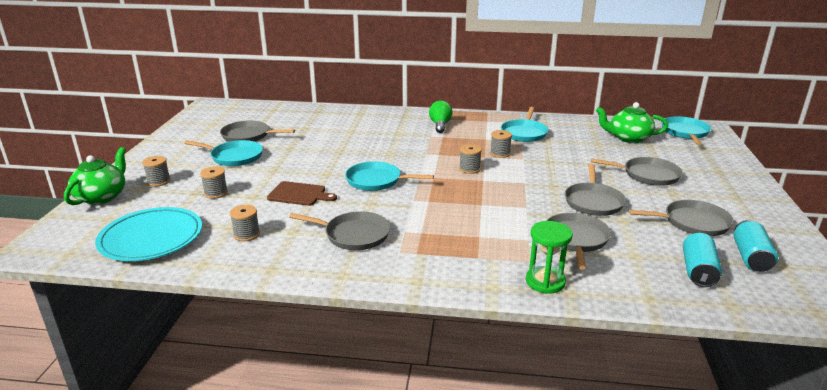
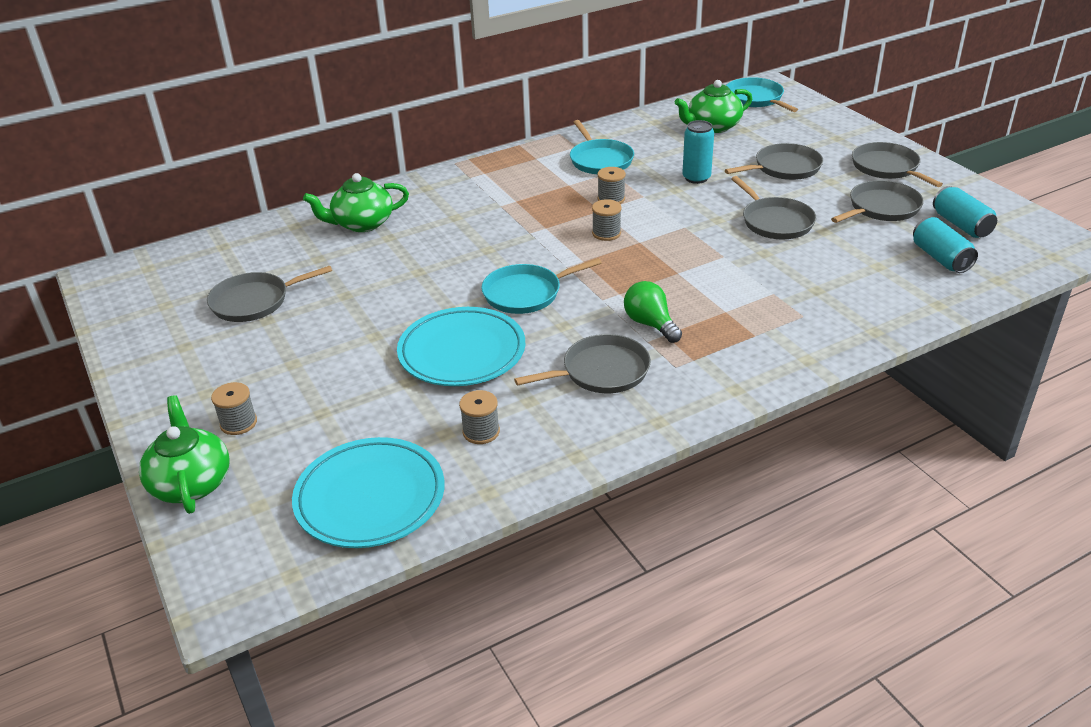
camera: 35 degrees left, 10 degrees up
turquoise pan [184,140,263,166] -> none
grey spool [200,167,228,199] -> none
brown cutting board [267,181,337,206] -> turquoise plate [397,307,525,386]
green light bulb [429,101,453,133] -> green light bulb moved to [624,281,682,343]
green hourglass [526,221,573,294] -> none
grey pan [546,213,611,270] -> grey pan moved to [852,142,943,187]
none -> green teapot [303,173,409,232]
none -> turquoise can [682,120,714,184]

